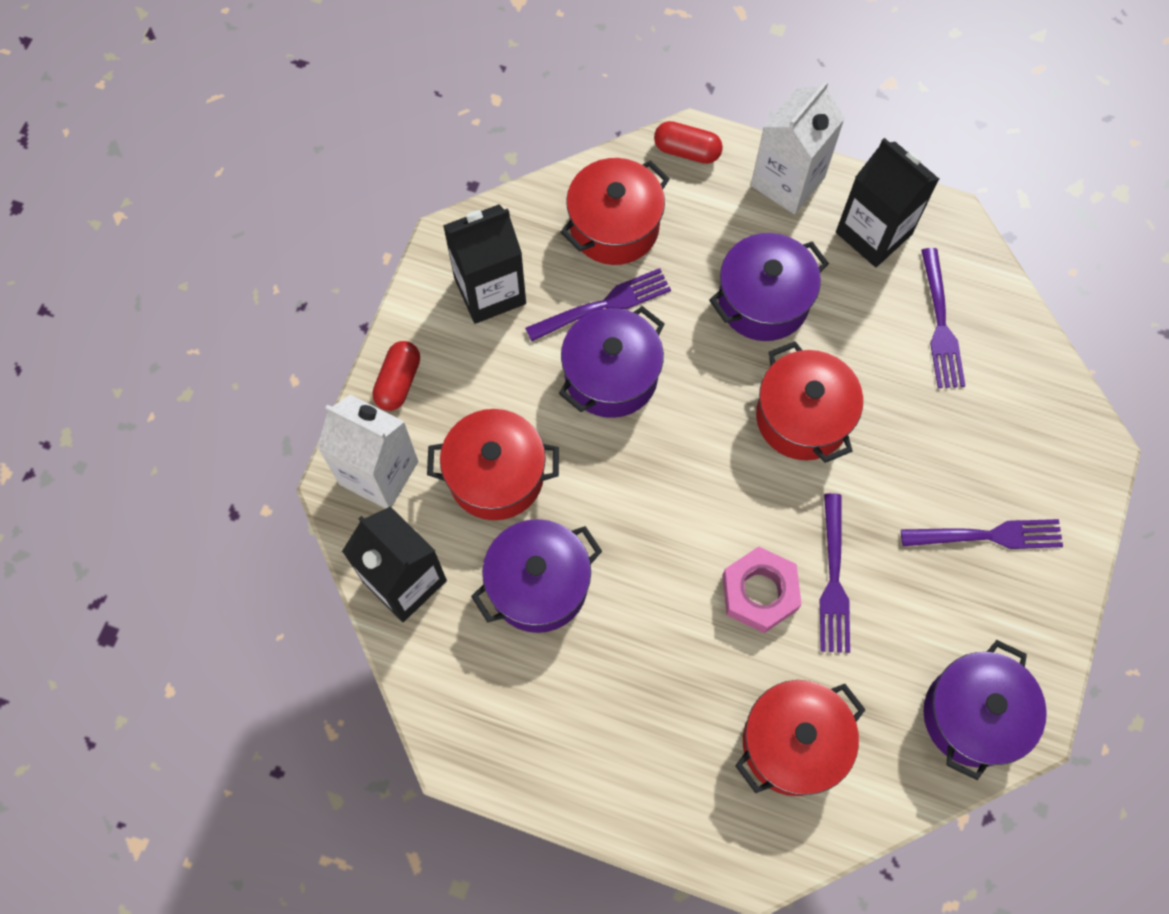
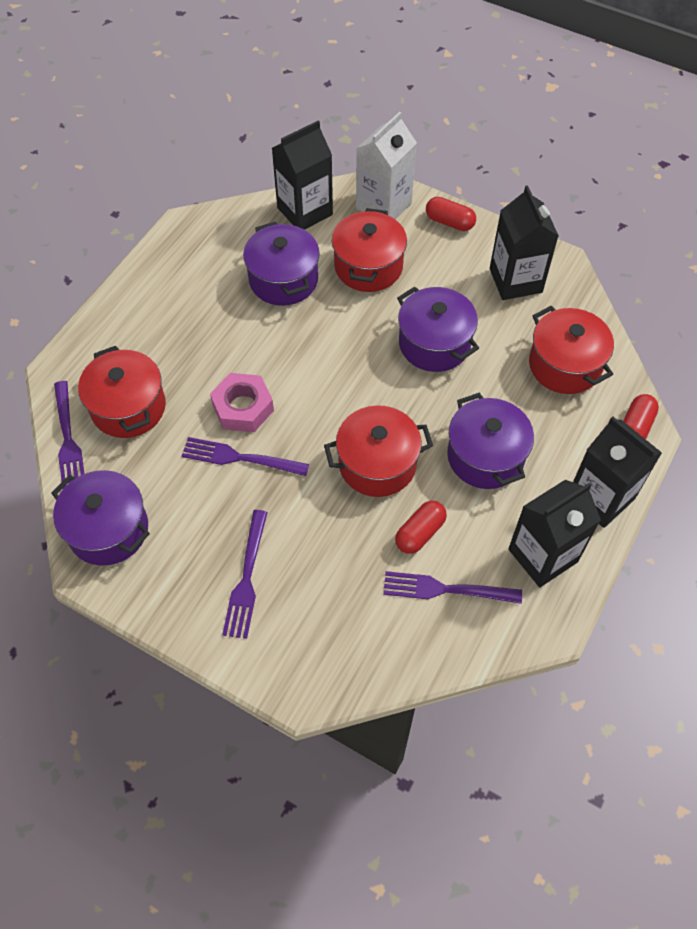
camera: 100 degrees right, 10 degrees down
purple fork [525,268,671,341] -> purple fork moved to [54,381,85,489]
white carton [751,80,845,214] -> black carton [573,417,662,528]
none -> red capsule [395,501,447,554]

